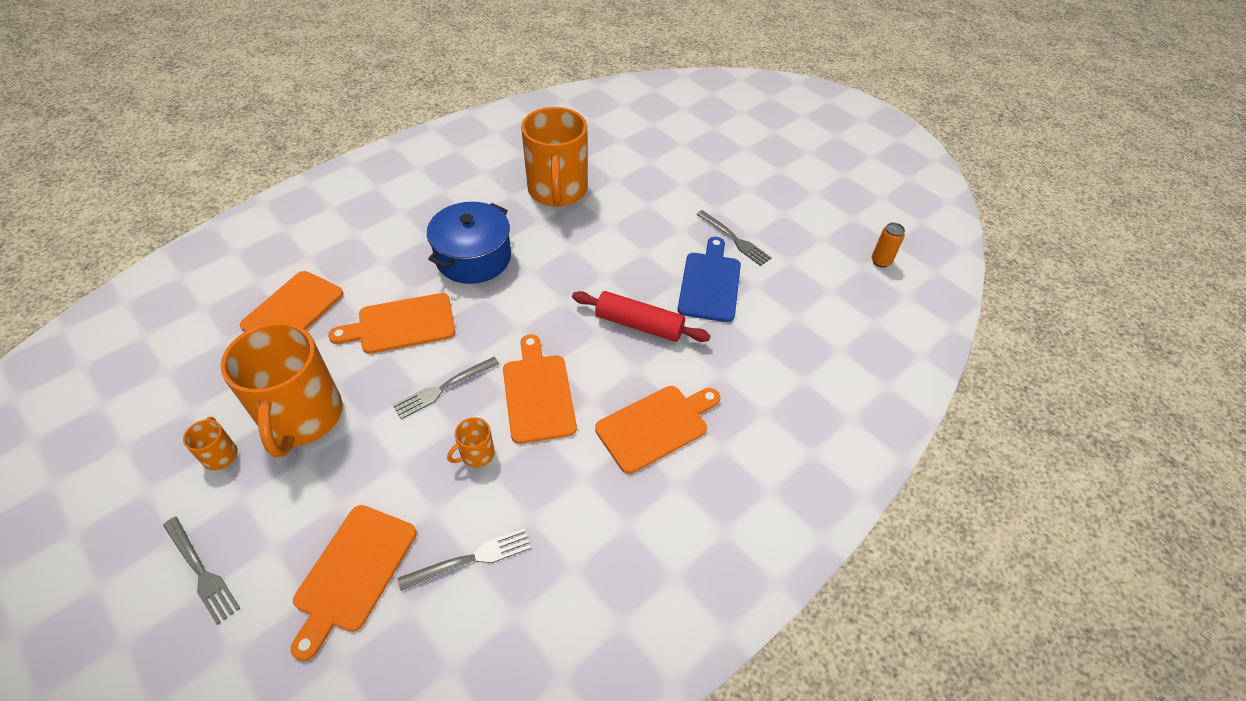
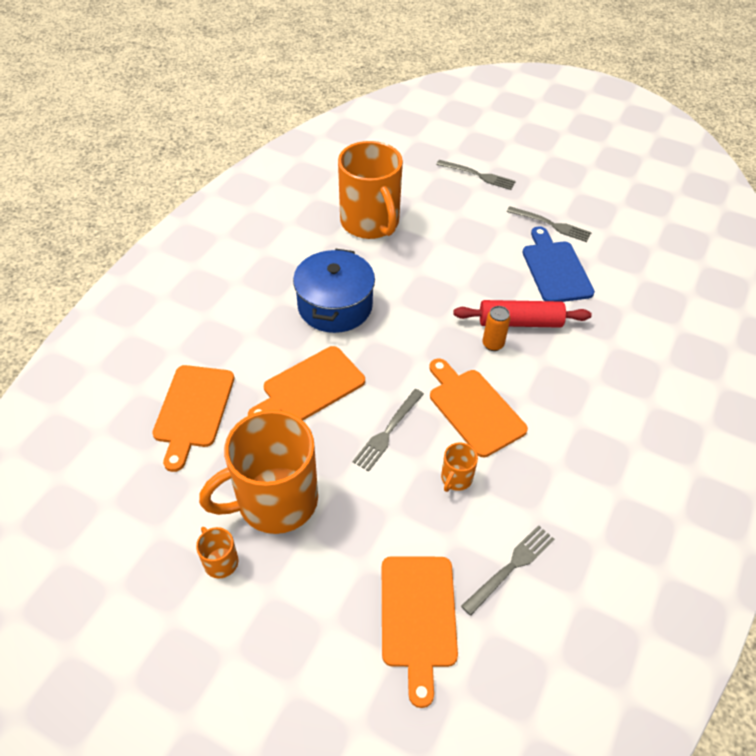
camera: 20 degrees left, 0 degrees up
grey fork [163,517,240,625] -> grey fork moved to [436,160,516,190]
orange mug [220,322,342,458] -> orange mug turned 90 degrees clockwise [199,410,318,534]
orange cutting board [595,386,720,474] -> none
orange can [872,223,905,268] -> orange can moved to [483,306,510,351]

